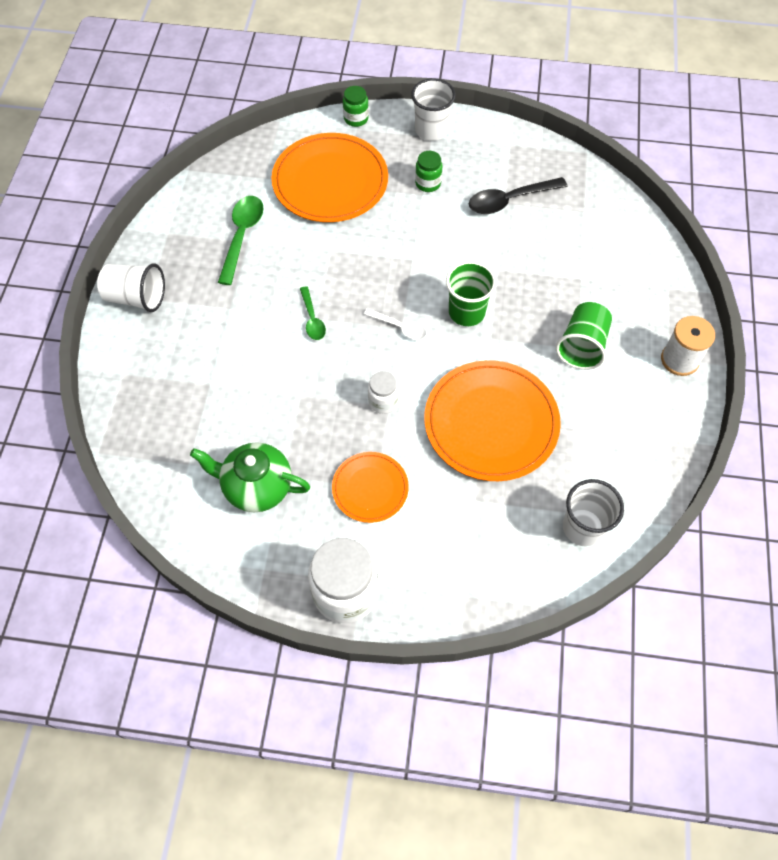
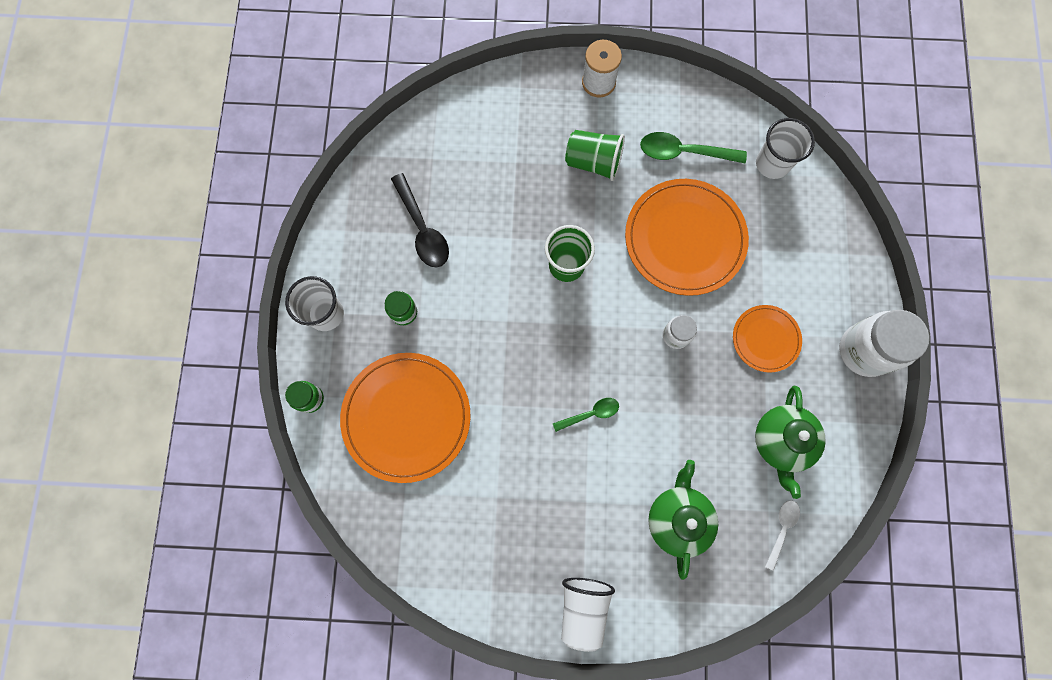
camera: 95 degrees left, 15 degrees up
green spoon [218,196,263,285] -> green spoon moved to [640,132,747,163]
white spoon [364,308,427,340] -> white spoon moved to [765,500,800,571]
none -> green teapot [648,460,718,580]

